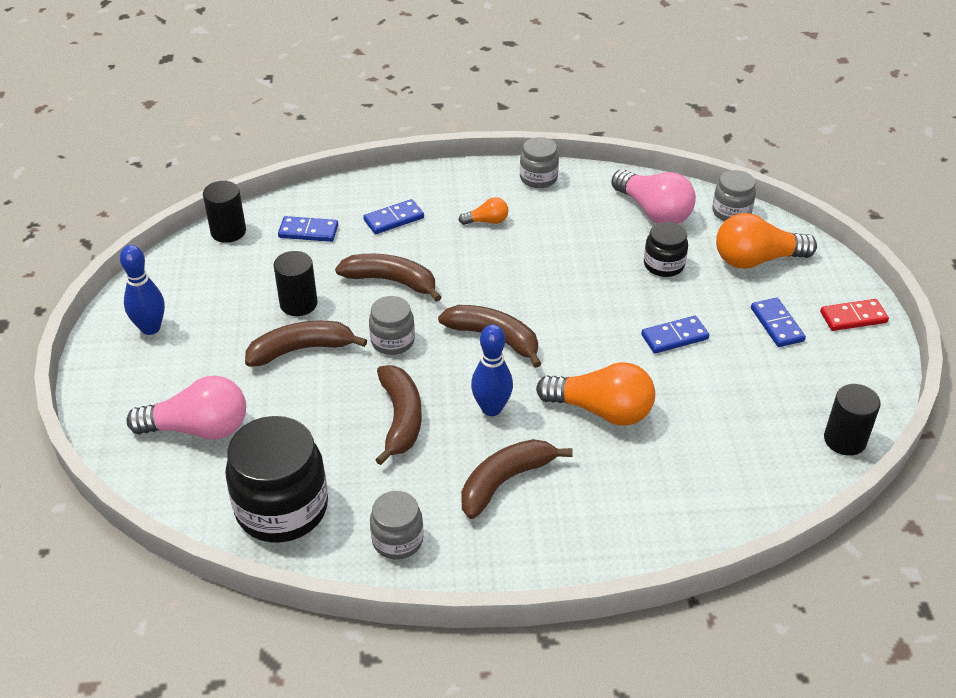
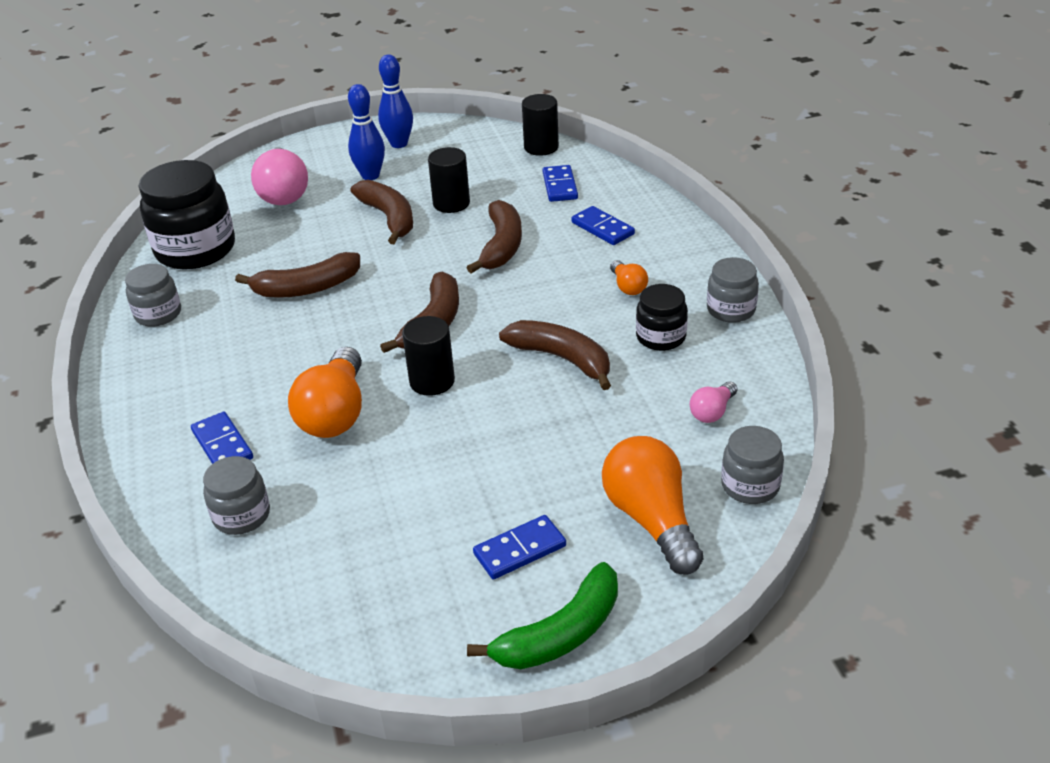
camera: 80 degrees right, 5 degrees down
grey jar [369,296,415,355] -> grey jar moved to [203,456,270,535]
brown banana [461,439,573,519] -> brown banana moved to [499,320,611,390]
blue bowling pin [471,324,513,416] -> blue bowling pin moved to [348,84,385,180]
pink light bulb [611,169,696,224] -> pink light bulb [690,381,737,423], size x0.50
blue domino [641,316,709,354] -> blue domino moved to [191,412,253,464]
black jar [644,222,688,277] -> black jar moved to [636,284,688,351]
red domino [820,299,889,331] -> green banana [467,562,618,669]
black cylinder [824,384,881,455] -> black cylinder moved to [402,316,455,396]

